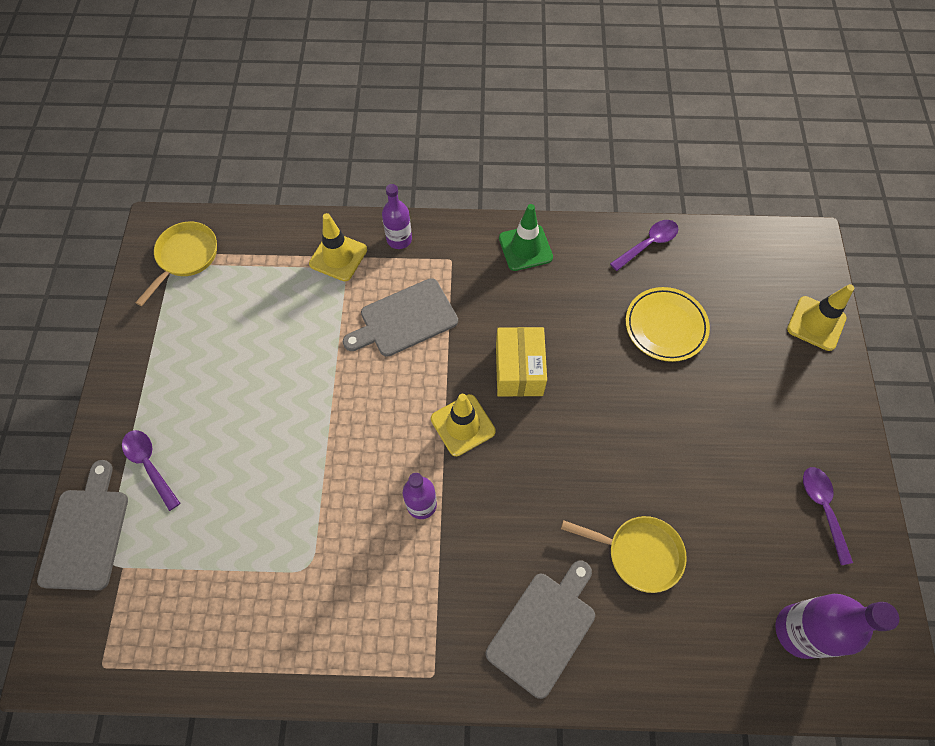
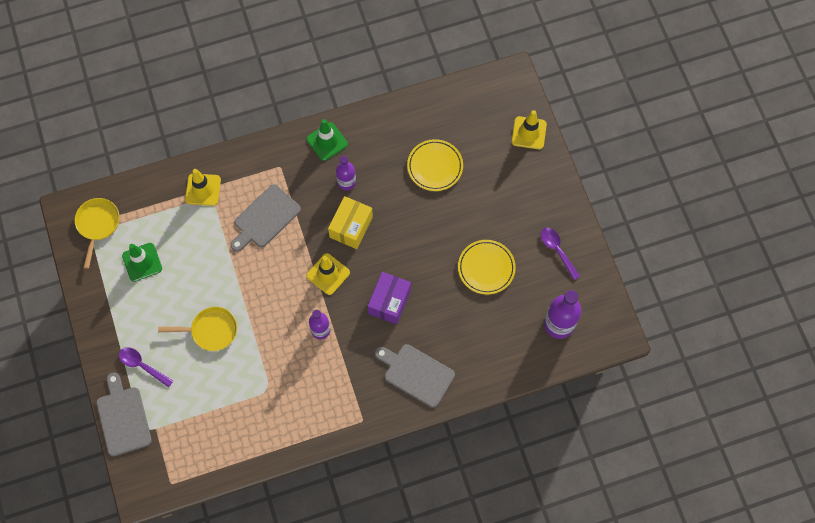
camera: 20 degrees left, 5 degrees up
purple bottle [382,184,412,249] -> purple bottle moved to [336,156,356,191]
grey cutting board [486,561,595,699] -> grey cutting board turned 75 degrees counterclockwise [375,344,455,408]
yellow box [496,327,547,397] -> yellow box turned 45 degrees clockwise [328,196,373,249]
yellow pan [561,516,687,593] -> yellow pan moved to [158,307,237,351]
purple spoon [610,220,678,271] -> none
none -> green traffic cone [122,243,162,282]
none -> purple box [368,272,411,325]
none -> yellow plate [458,240,516,295]

